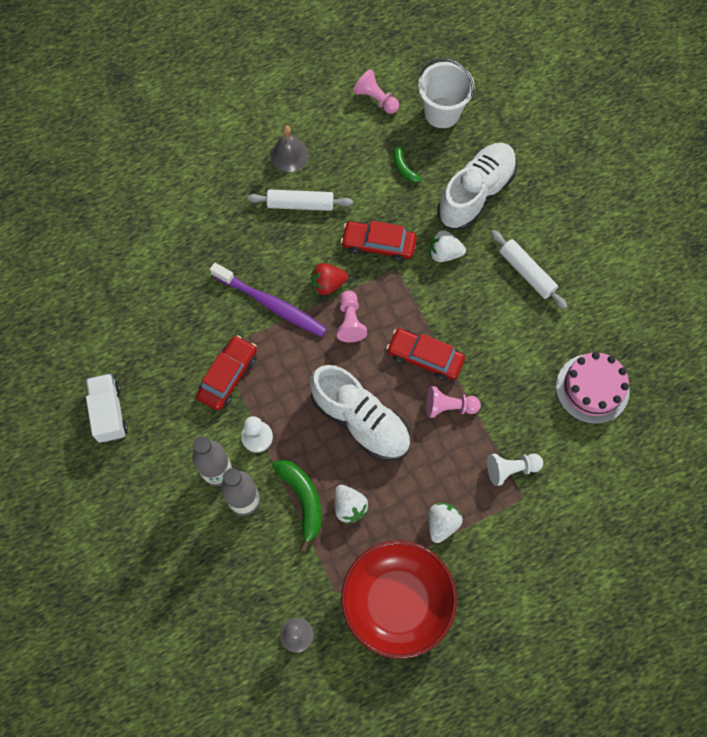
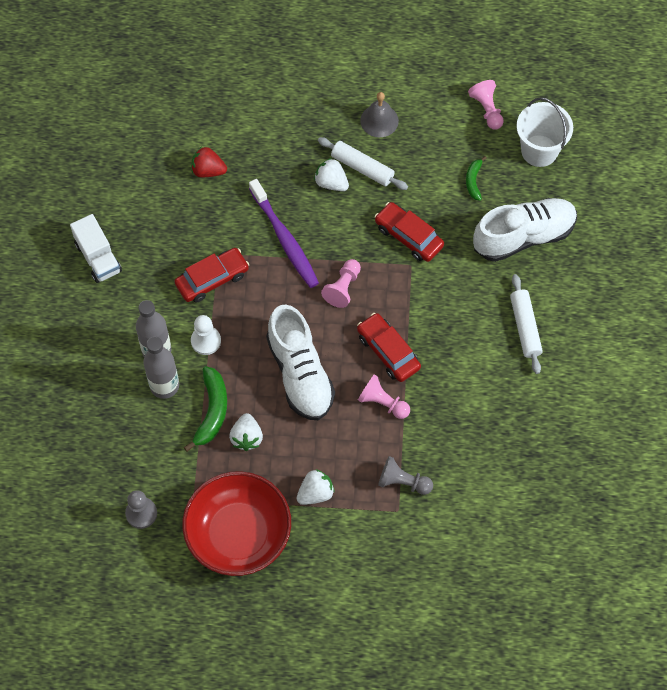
camera: 30 degrees right, 5 degrees down
white truck [86,373,128,443] -> white truck turned 135 degrees clockwise [70,214,122,283]
red strawberry [311,263,348,295] -> red strawberry moved to [191,147,227,177]
white strawberry [429,230,466,262] -> white strawberry moved to [314,158,349,191]
white pawn [487,453,543,486] -> grey pawn [378,456,433,495]
pink cake [556,352,630,424] -> none

